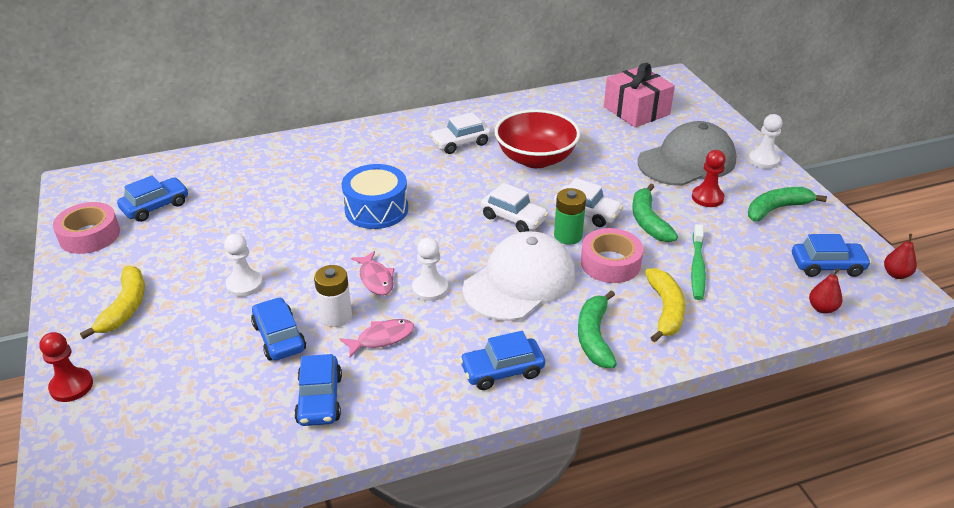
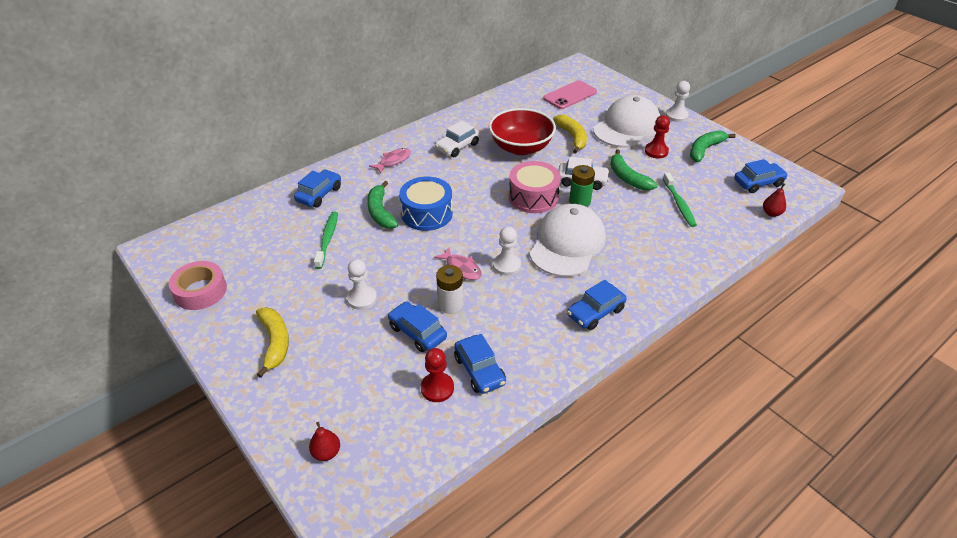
camera: 20 degrees left, 5 degrees up
red pawn [39,332,93,402] -> red pawn moved to [421,348,454,402]
blue car [117,175,188,222] -> blue car moved to [294,169,341,207]
pink fish [340,319,414,358] -> pink fish moved to [369,148,411,173]
white car [481,183,549,232] -> pink drum [509,161,561,213]
green banana [578,290,617,368] -> green banana moved to [367,181,399,229]
pink tape [581,228,644,283] -> none
pink gift [604,63,675,127] -> pink phone [543,80,597,109]
grey cap [638,121,736,186] -> white cap [593,95,660,147]
yellow banana [645,268,685,342] -> yellow banana moved to [553,115,587,153]
red pear [884,234,917,279] -> red pear moved to [309,422,340,461]
none -> green toothbrush [314,212,338,269]

